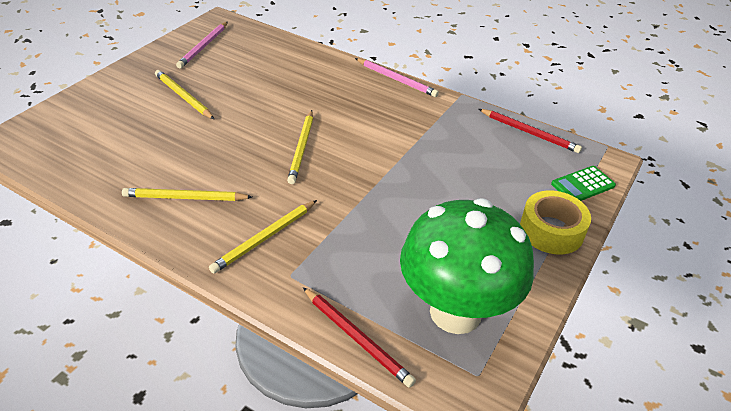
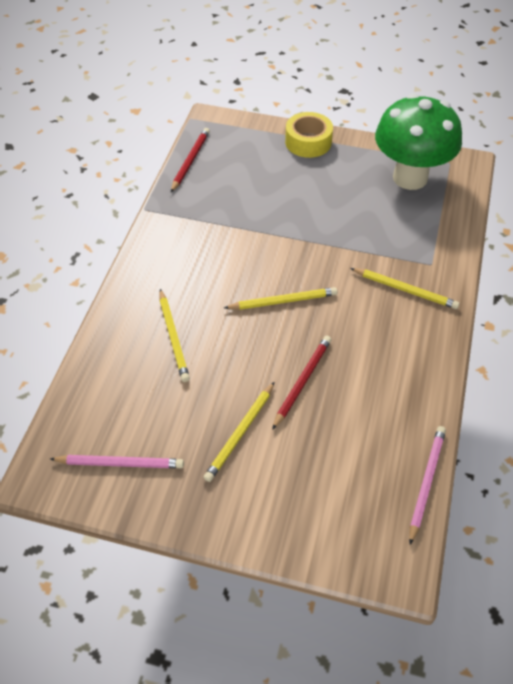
camera: 105 degrees left, 10 degrees up
yellow pencil [122,188,252,201] -> yellow pencil moved to [159,289,190,382]
red pencil [303,287,416,388] -> red pencil moved to [272,336,331,430]
pink pencil [355,58,439,97] -> pink pencil moved to [409,426,446,545]
green calculator [551,166,616,201] -> none

